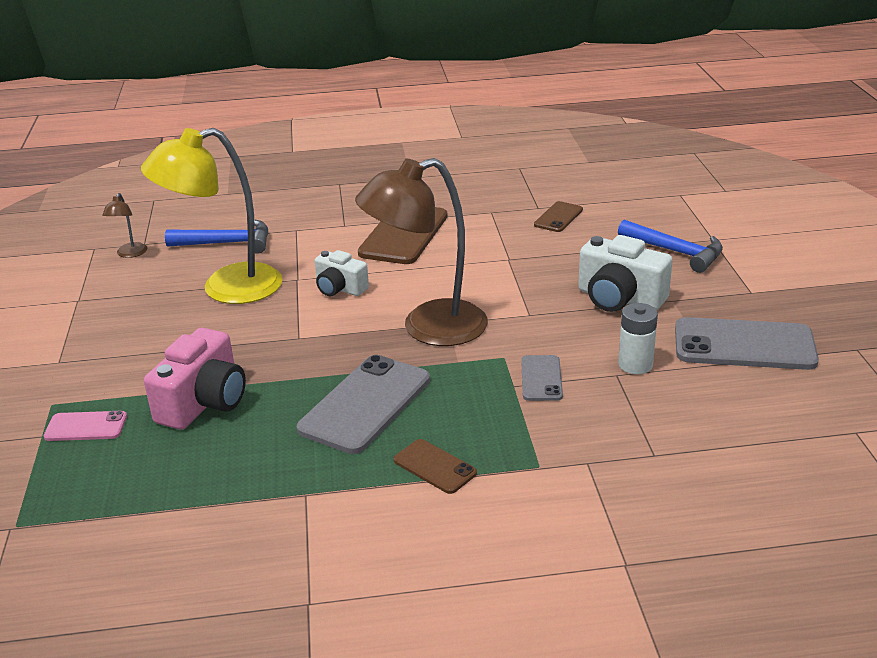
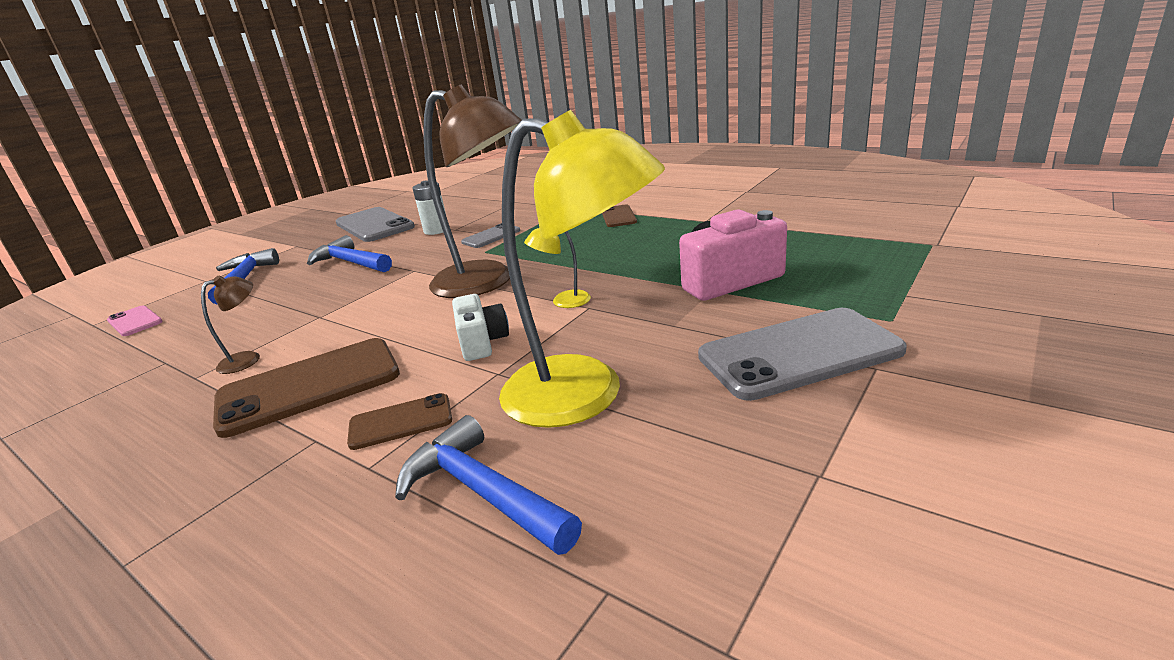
camera: 135 degrees left, 5 degrees down
pink phone [44,411,127,441] -> pink phone moved to [107,305,163,336]
brown lamp [102,193,147,258] -> brown lamp moved to [201,275,260,374]
grey phone [297,355,430,454] -> grey phone moved to [698,308,907,401]
brown phone [534,201,583,232] -> brown phone moved to [347,393,452,450]
white camera [578,235,673,312] -> blue hammer [307,235,392,272]
none -> yellow lamp [524,228,591,308]

